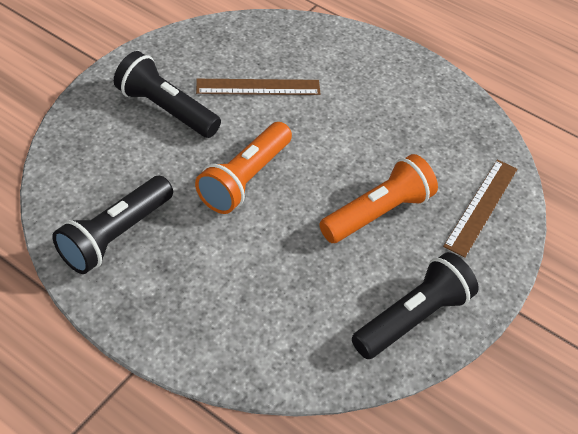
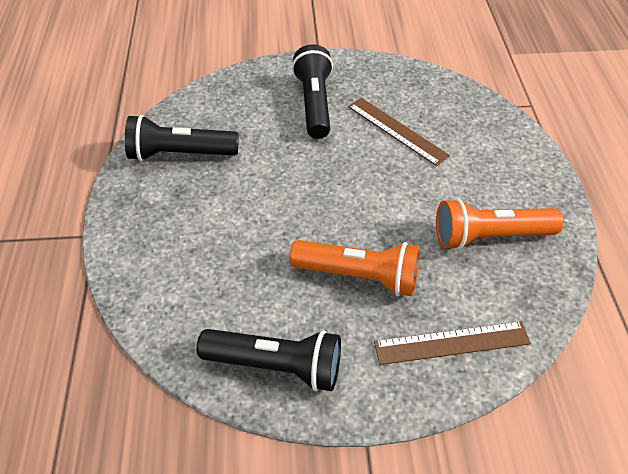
camera: 55 degrees right, 0 degrees up
orange flashlight [195,122,292,214] -> orange flashlight moved to [436,198,564,250]

